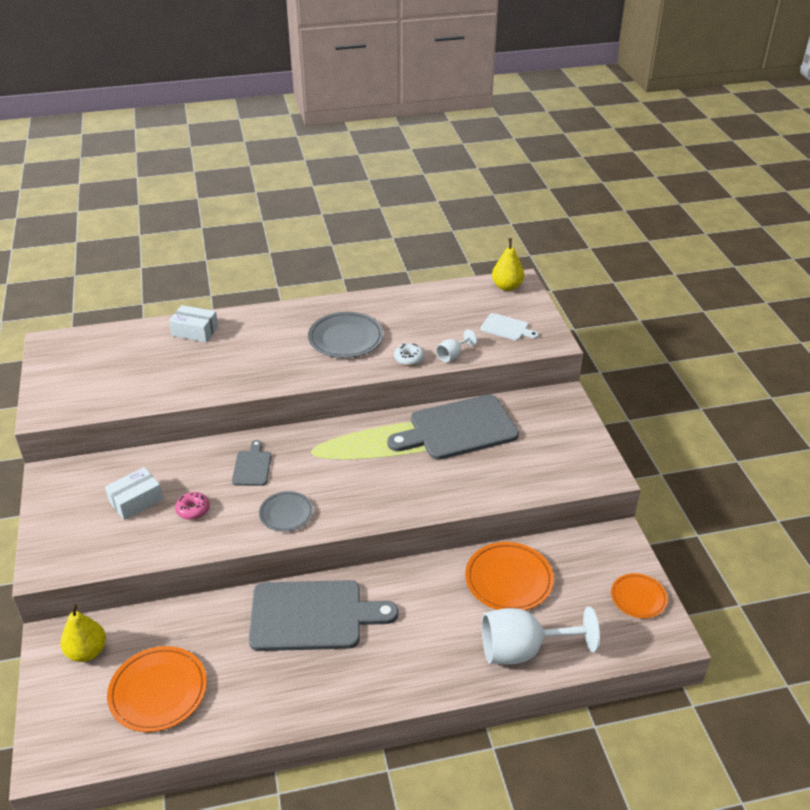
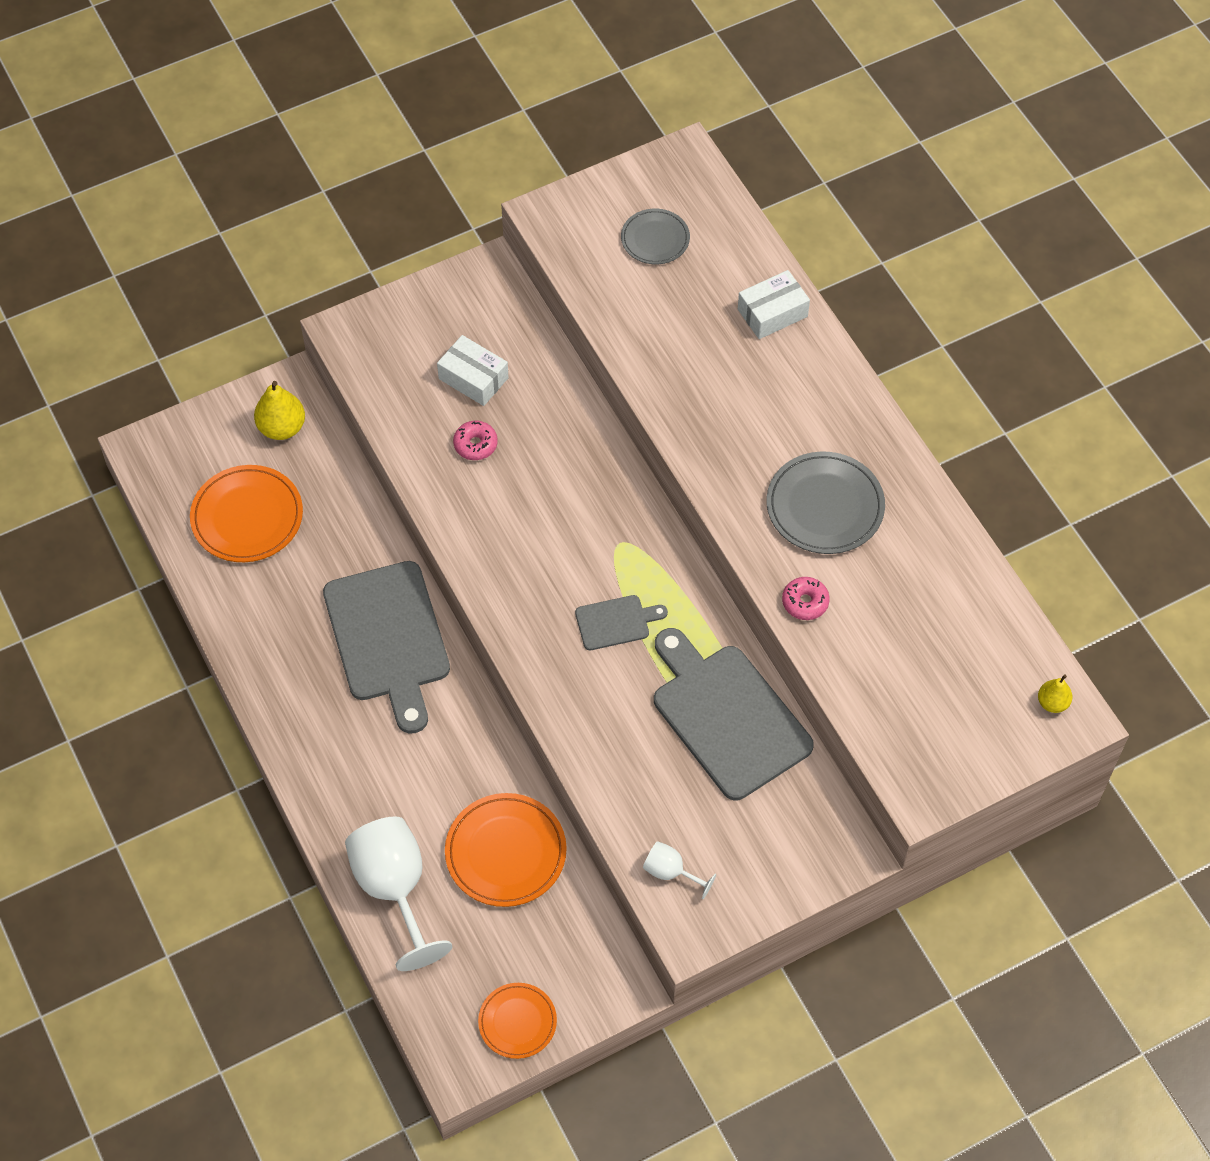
camera: 75 degrees right, 20 degrees up
white box [169,305,218,342] -> white box turned 60 degrees clockwise [738,270,810,339]
grey cutting board [232,440,271,486] -> grey cutting board moved to [575,595,668,650]
grey plate [259,491,313,532] -> grey plate moved to [621,209,690,264]
white donut [394,343,424,366] -> pink donut [782,577,830,620]
white goblet [436,329,477,362] -> white goblet moved to [643,841,716,899]
white cutting board [480,313,539,341] -> none
yellow pear [492,238,524,291] -> yellow pear [1038,674,1073,713], size x0.60

